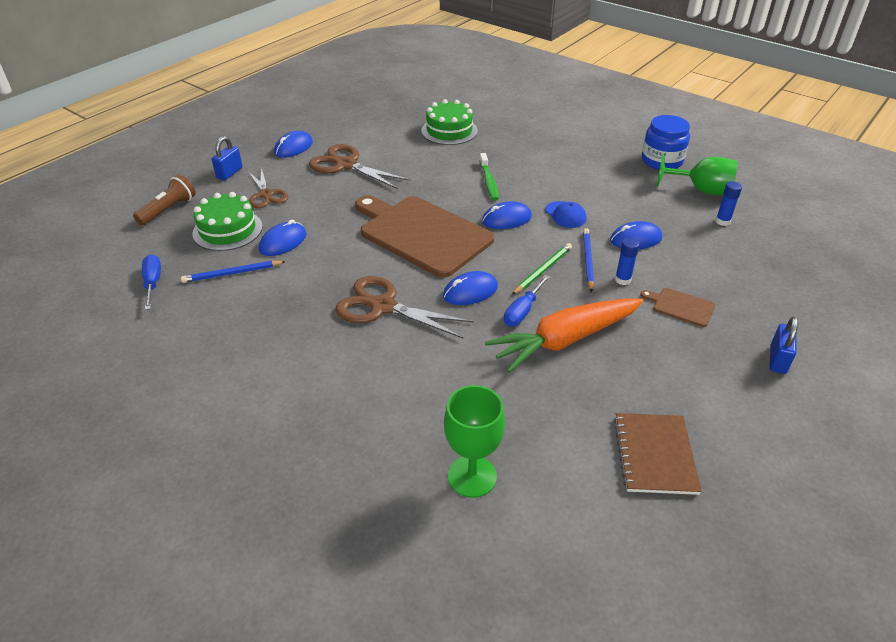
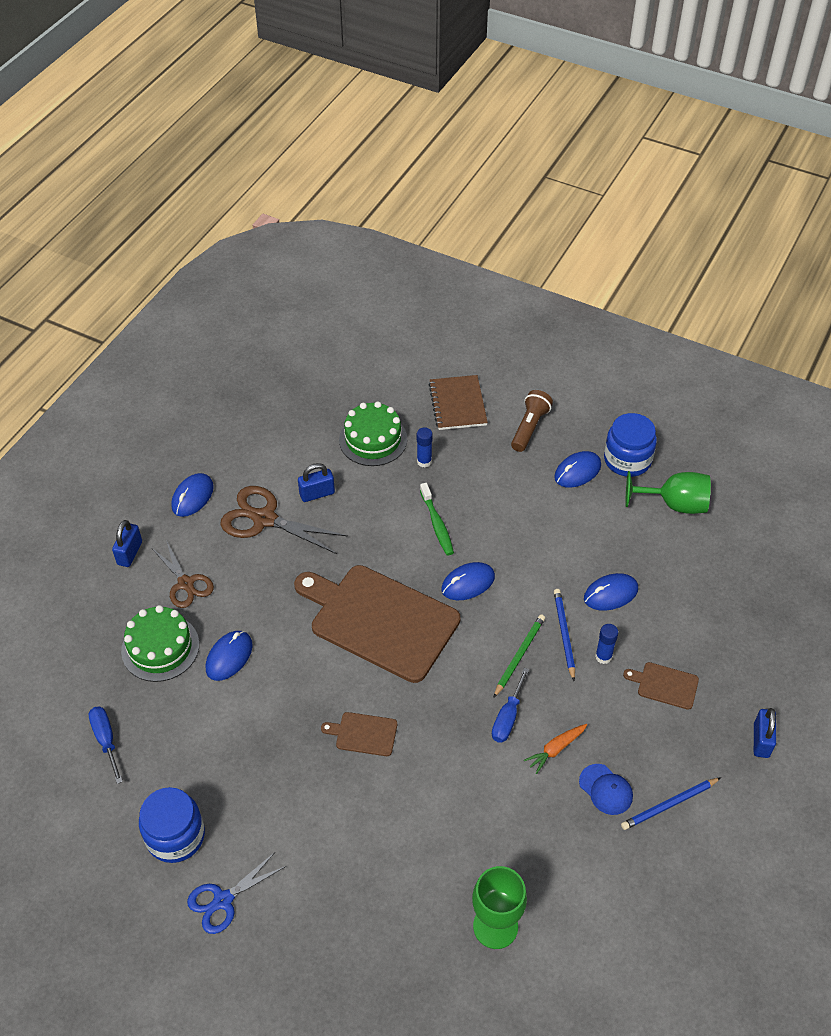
camera: 10 degrees left, 10 degrees up
brown flashlight [133,174,196,225] -> brown flashlight moved to [511,390,553,452]
blue pencil [181,261,286,283] -> blue pencil moved to [621,777,721,830]
brown scissors [335,276,474,339] -> brown cutting board [321,712,397,756]
blue mouse [443,271,498,305] -> blue mouse moved to [554,451,601,488]
orange carrot [485,298,644,373] -> orange carrot [524,724,587,774], size x0.43
blue cap [545,201,586,228] -> blue cap moved to [579,764,633,815]
brown notebook [614,413,702,495] -> brown notebook moved to [428,375,488,430]
blue glue stick [716,181,742,226] -> blue glue stick moved to [417,427,433,467]
none -> blue jar [139,787,205,863]
none -> blue scissors [187,852,286,934]
none -> blue padlock [298,463,335,502]

